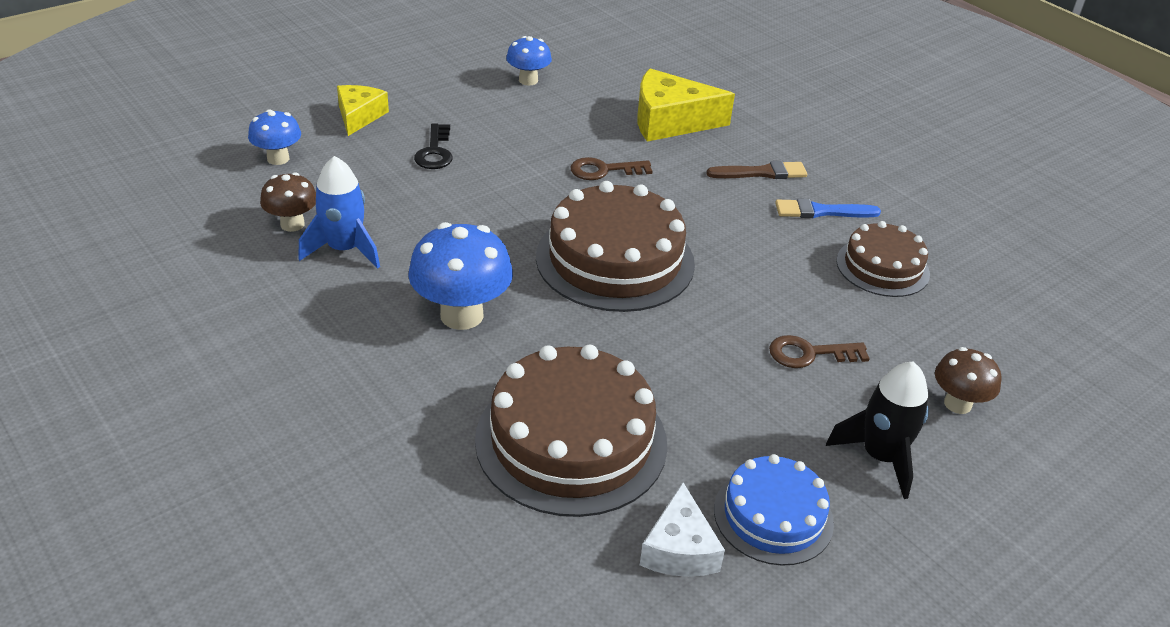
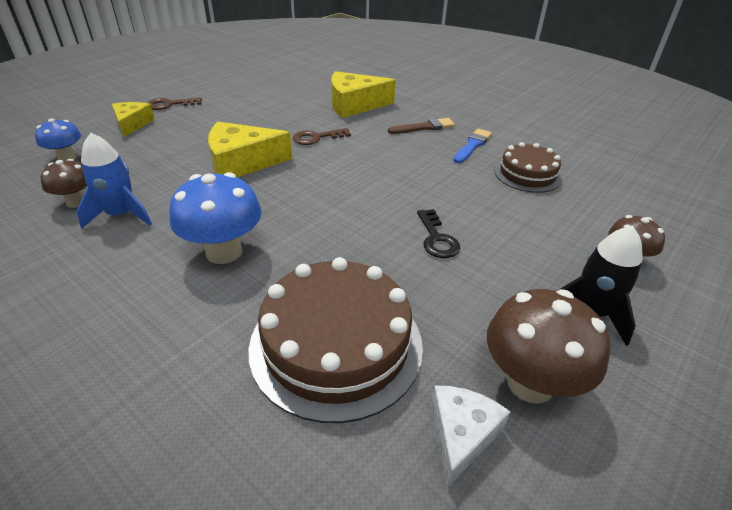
camera: 10 degrees left, 0 degrees up
black key [414,123,453,169] -> black key moved to [417,209,460,258]
blue mushroom [506,36,552,86] -> none
brown cake [536,181,695,312] -> none
white cheese [640,482,725,577] -> white cheese turned 150 degrees counterclockwise [431,386,510,488]
blue cake [714,454,834,566] -> brown mushroom [487,289,610,404]
brown key [769,335,870,368] -> brown key moved to [147,97,202,110]
blue brush [775,198,881,218] -> blue brush turned 135 degrees clockwise [453,129,492,163]
none -> yellow cheese [208,122,292,177]

